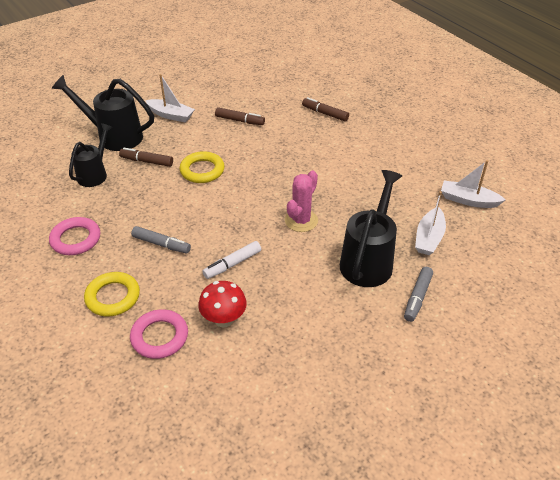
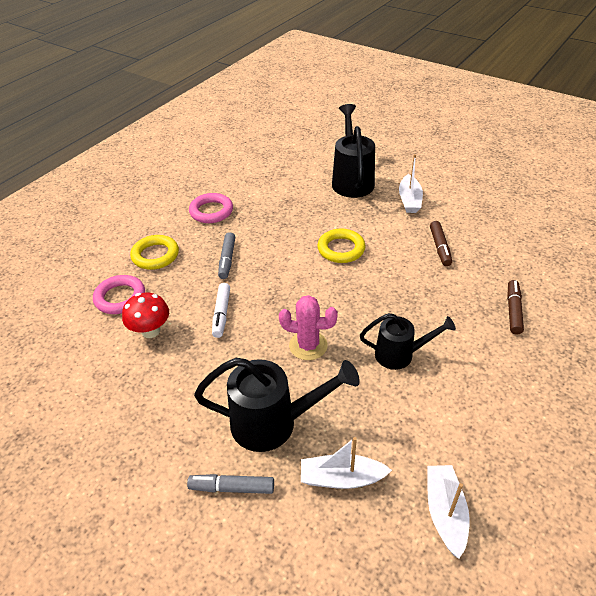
camera: 70 degrees right, 0 degrees up
black watering can [69,123,113,187] -> black watering can moved to [360,313,456,370]
brown marker [119,148,173,167] -> none
white marker [202,241,261,279] -> white marker turned 120 degrees counterclockwise [212,283,230,338]

